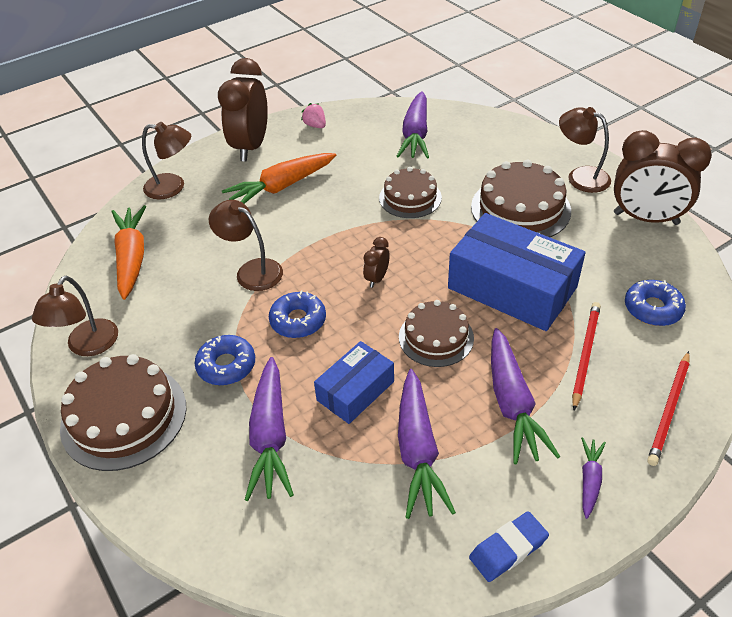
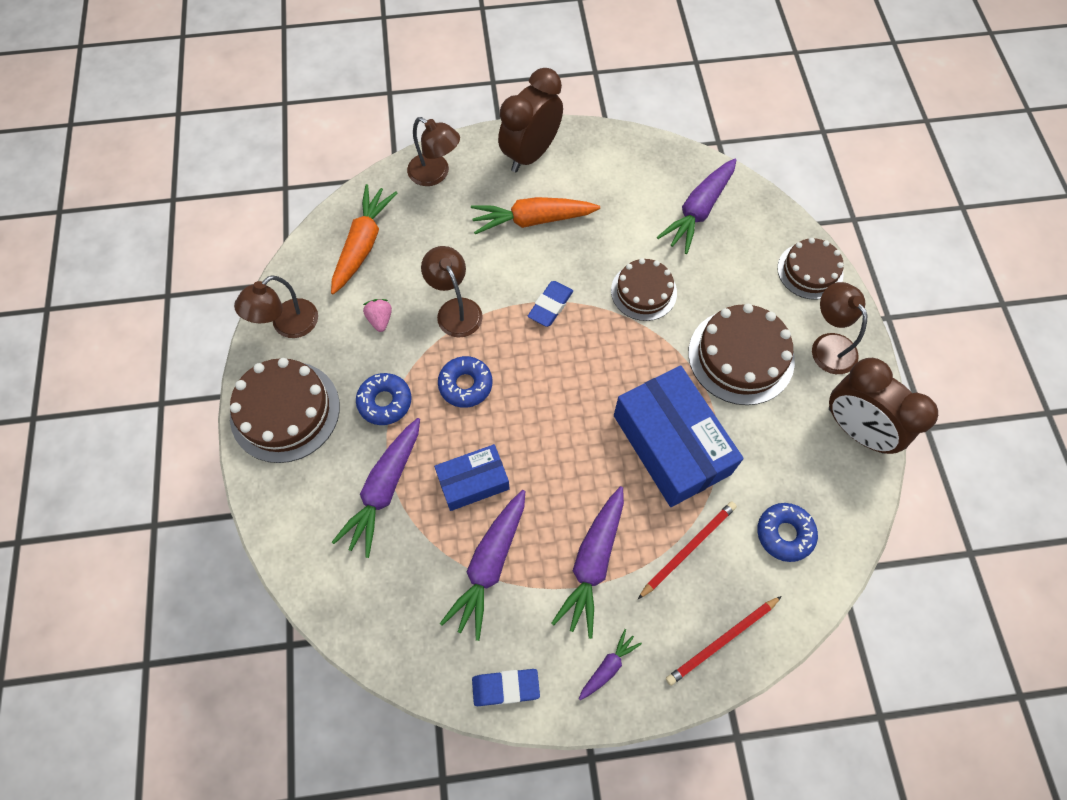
camera: 25 degrees right, 20 degrees up
pink strawberry [301,103,326,128] -> pink strawberry moved to [363,299,392,332]
brown clock [363,237,390,288] -> none
brown cake [399,300,474,367] -> brown cake moved to [777,238,844,300]
none -> blue eraser [528,281,573,327]

